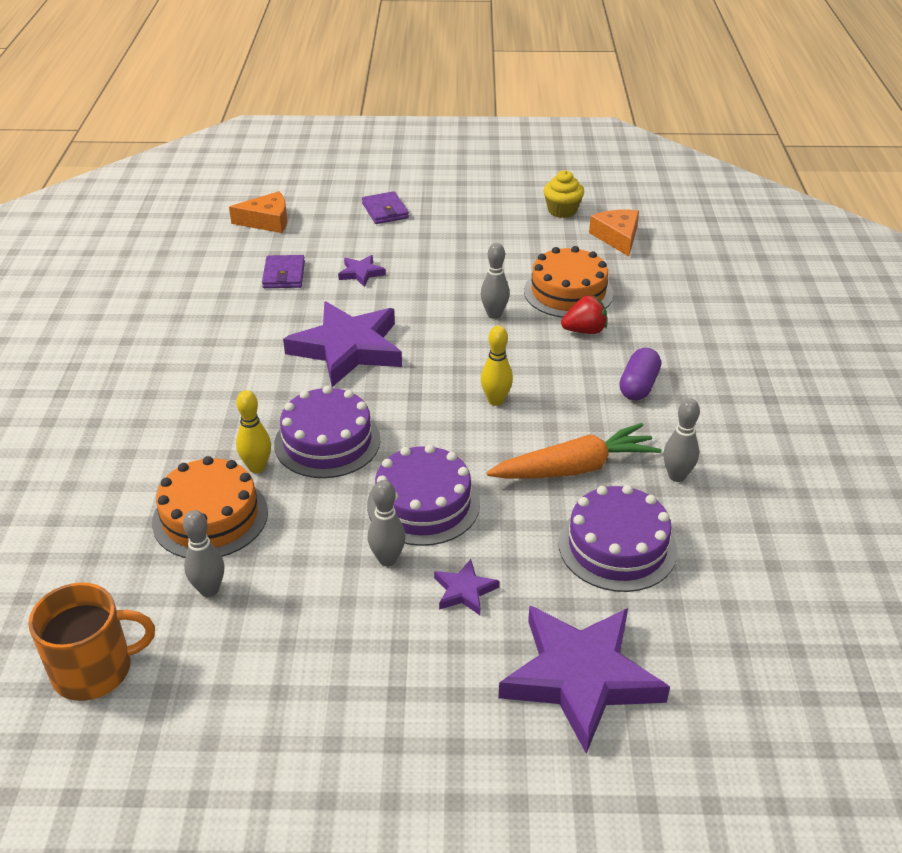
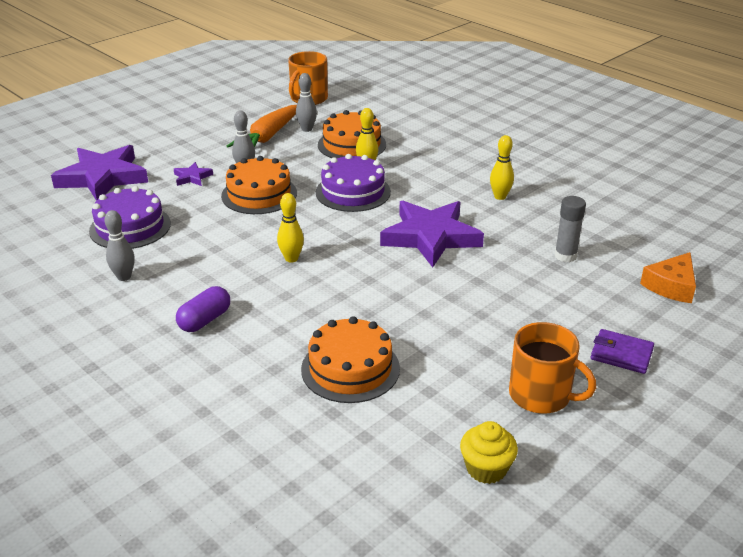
camera: 135 degrees right, 5 degrees down
purple wallet [262,255,305,288] -> grey glue stick [554,196,586,262]
purple star [338,255,386,287] -> none
purple cake [367,444,480,546] -> orange cake [221,156,297,214]
grey bowling pin [481,243,510,319] -> none
orange carrot [486,423,662,479] -> orange carrot moved to [227,105,297,147]
red strawberry [561,295,607,334] -> none
orange cheese [589,210,639,256] -> none
purple capsule [619,348,661,401] -> purple capsule turned 60 degrees clockwise [176,286,230,332]
none -> yellow bowling pin [490,135,514,200]
none -> orange mug [509,322,596,414]

